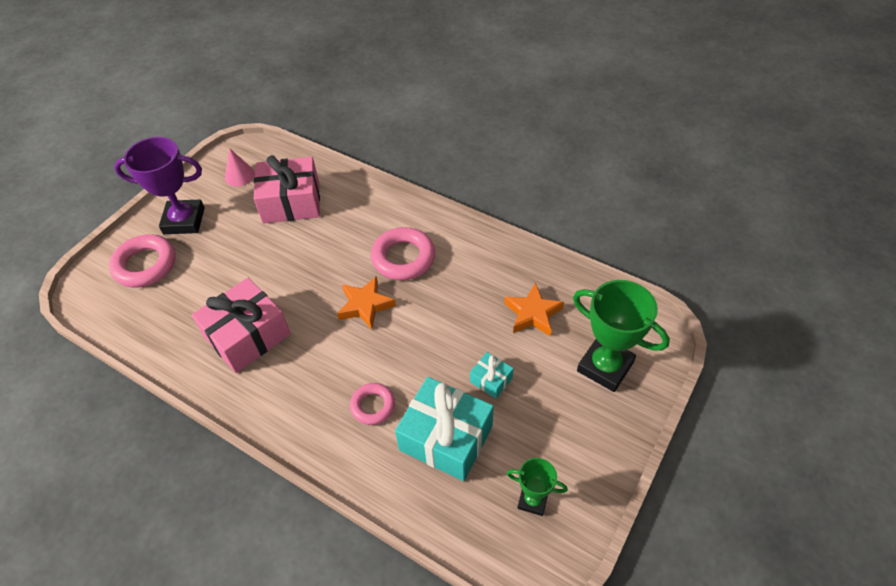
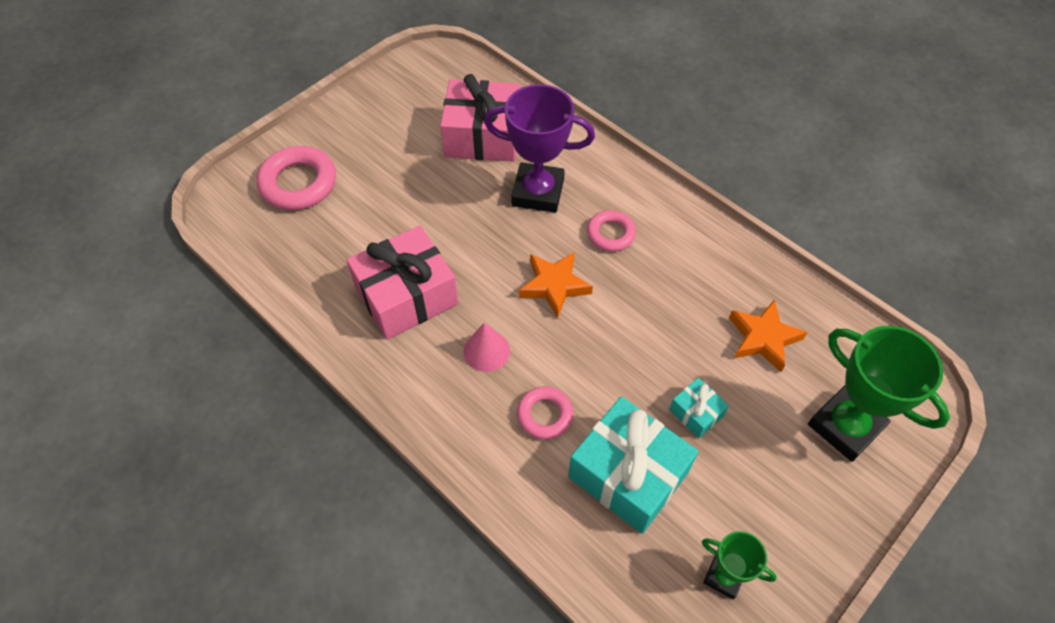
camera: 10 degrees right, 5 degrees up
purple trophy [114,137,205,234] -> purple trophy moved to [484,84,595,213]
pink cone [225,148,255,186] -> pink cone moved to [464,323,510,372]
pink ring [371,227,435,280] -> pink ring [587,210,636,252], size x0.60

